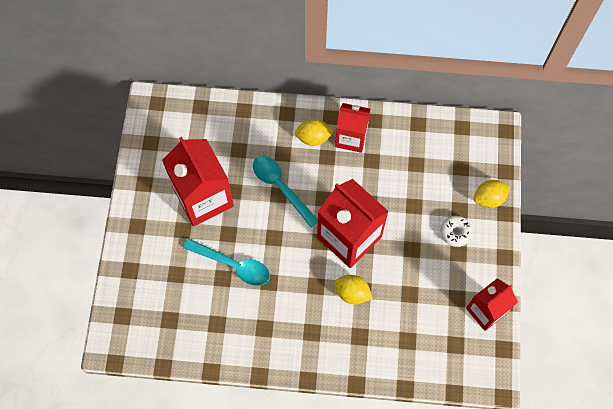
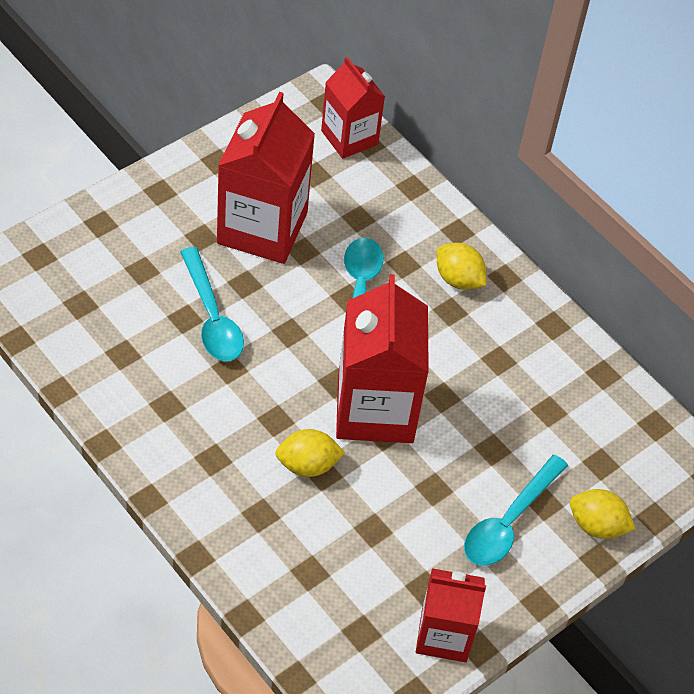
camera: 40 degrees right, 15 degrees down
yellow lemon [334,275,373,304] -> yellow lemon turned 75 degrees counterclockwise [275,429,345,477]
red carton [335,103,370,153] -> red carton moved to [321,57,385,159]
white donut [440,216,473,247] -> turquoise spoon [464,455,568,566]

